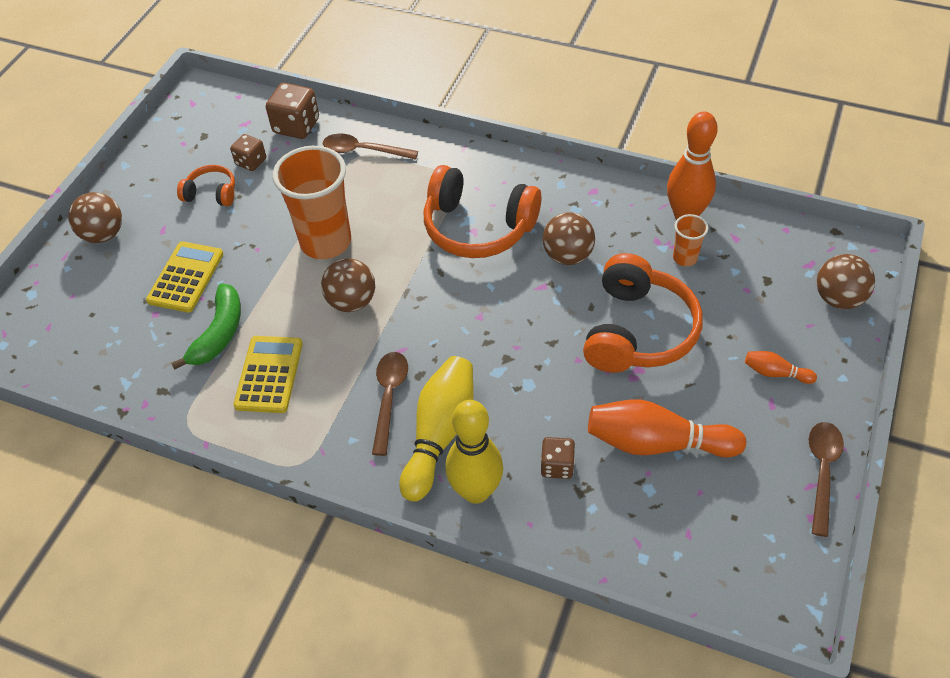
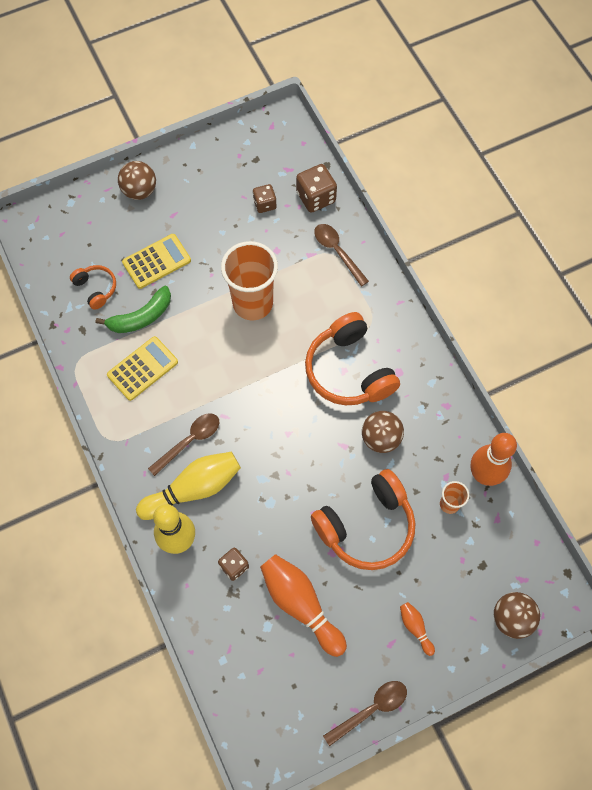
camera: 40 degrees right, 15 degrees up
orange headphones [177,165,235,206] -> orange headphones moved to [70,265,116,310]
brown ball [321,258,375,312] -> none

